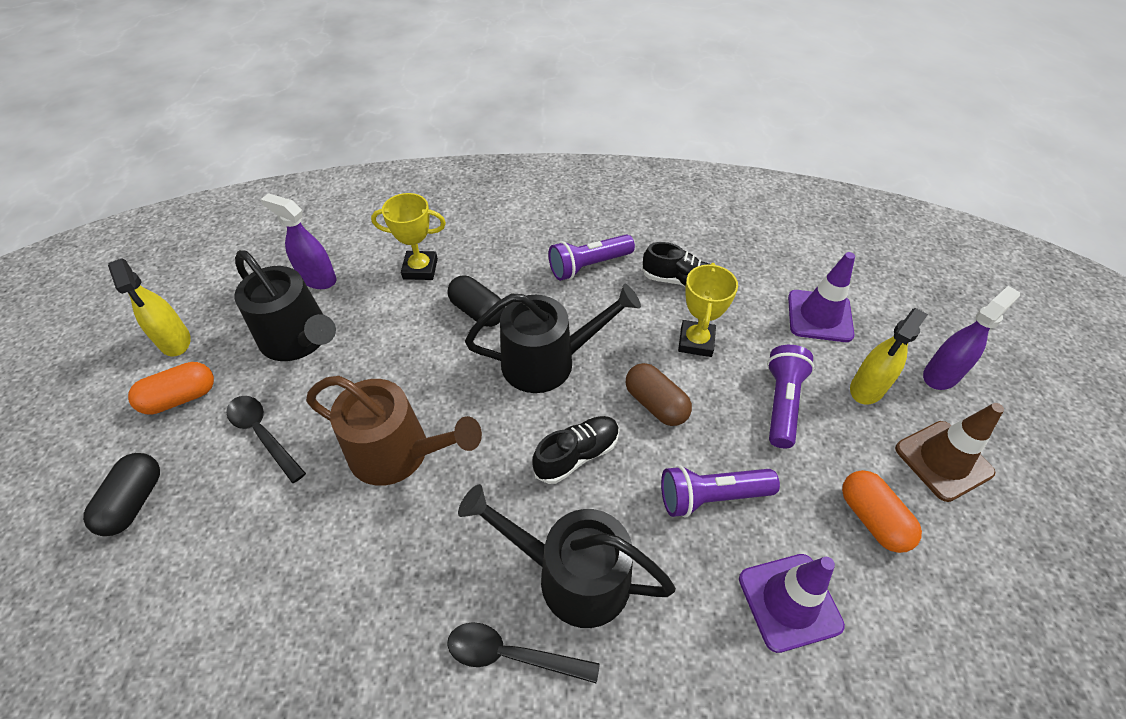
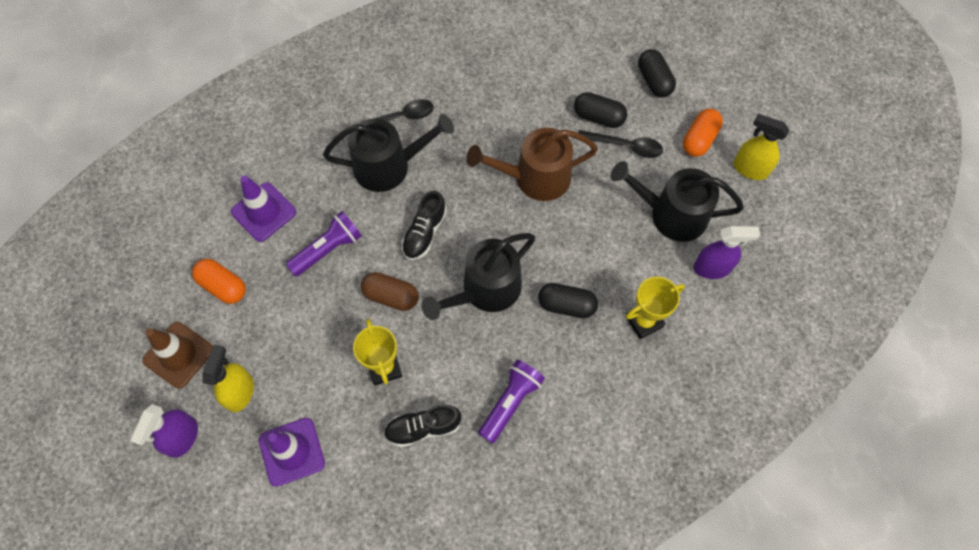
camera: 150 degrees right, 15 degrees up
purple flashlight [767,345,814,448] -> none
none -> black capsule [574,92,627,128]

